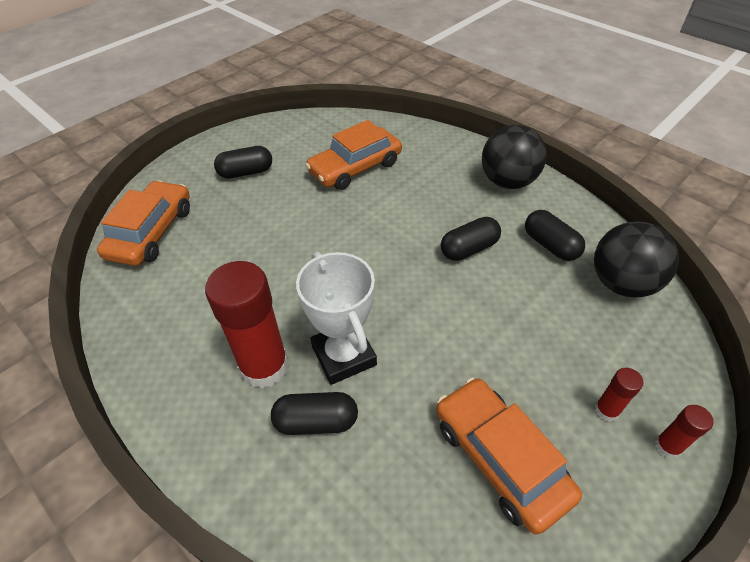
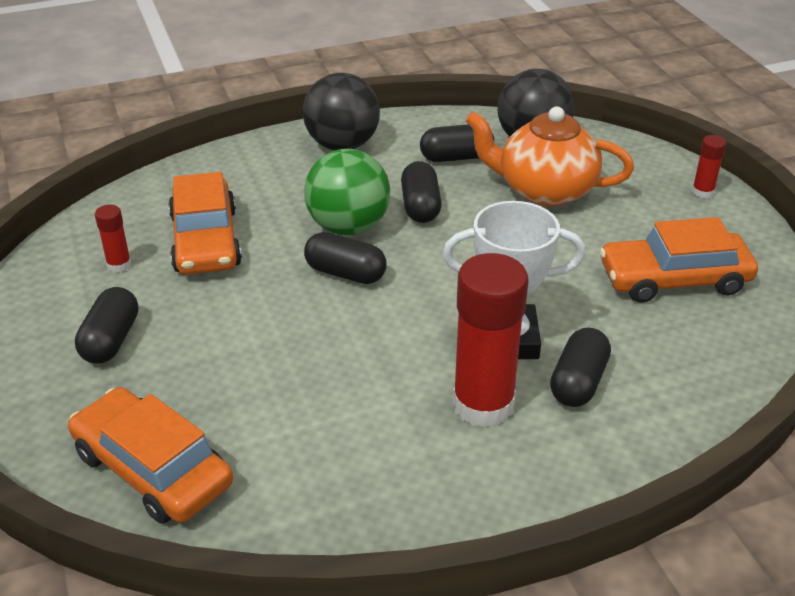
camera: 65 degrees left, 10 degrees down
red glue stick [595,368,643,422] -> red glue stick moved to [95,204,131,272]
none -> green ball [304,149,390,235]
none -> black capsule [304,232,387,284]
none -> orange teapot [465,106,634,206]

